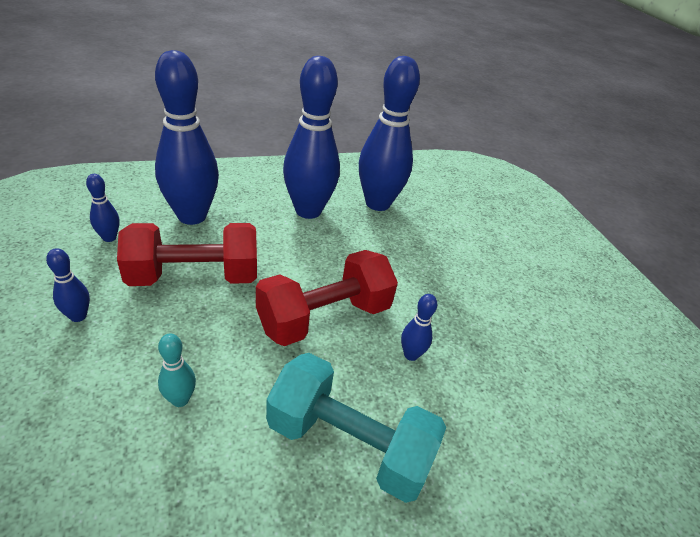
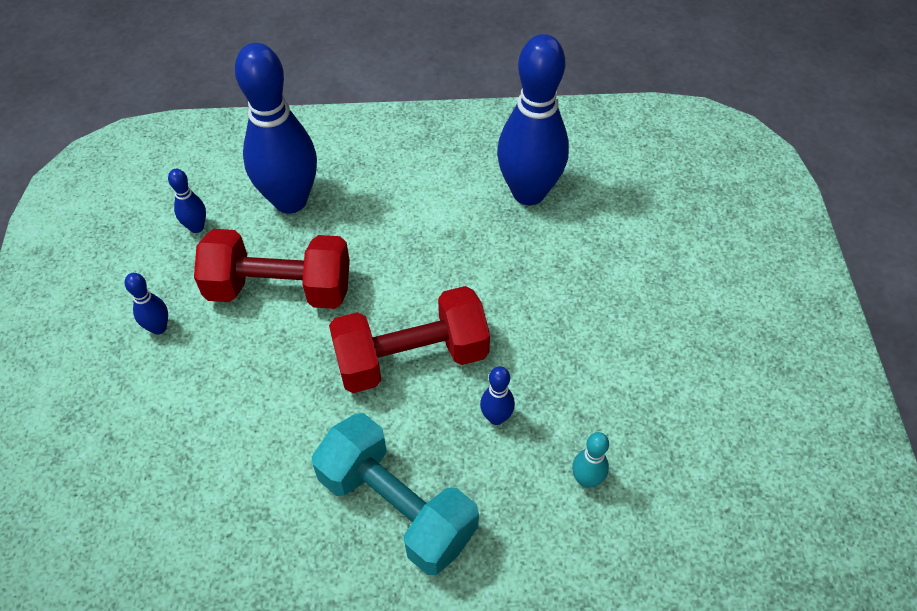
camera: 20 degrees right, 15 degrees up
turquoise bowling pin [158,334,196,407] -> turquoise bowling pin moved to [572,432,609,488]
blue bowling pin [283,56,340,219] -> none

